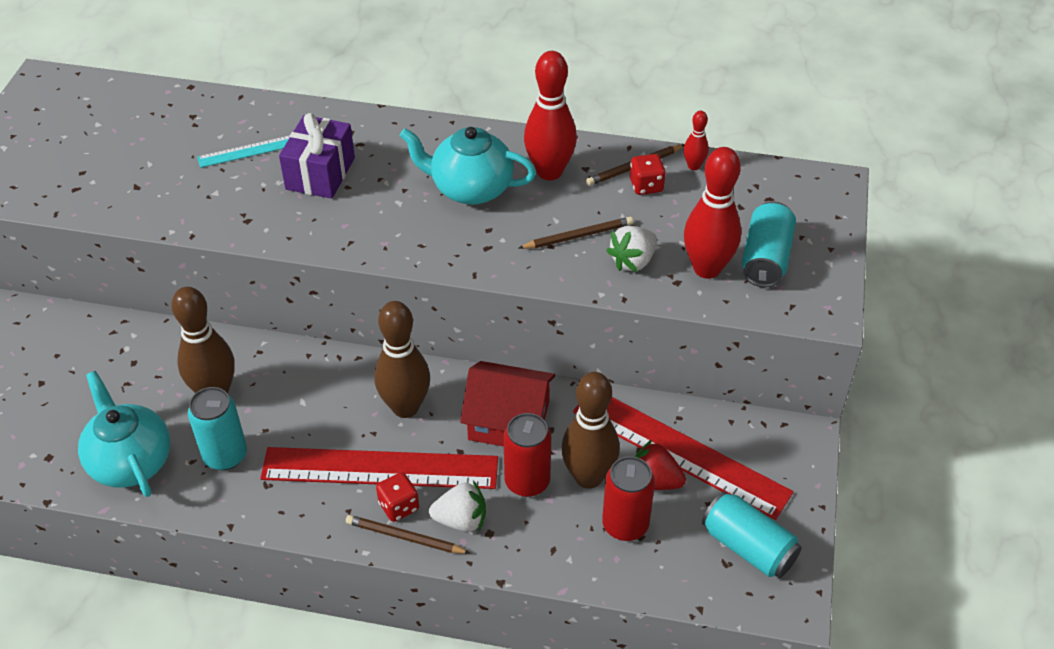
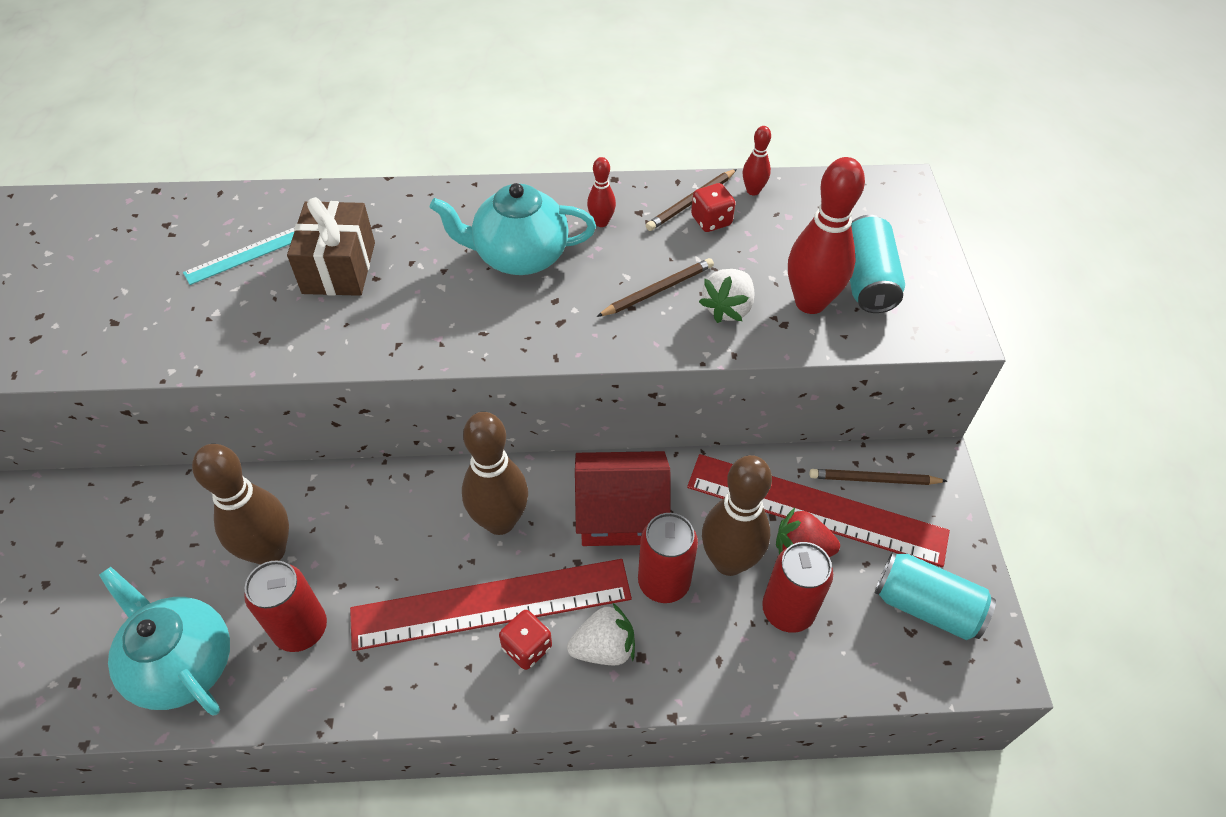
camera: 15 degrees left, 5 degrees up
turquoise can [188,387,247,470] -> red can [244,560,327,652]
purple gift [279,113,355,199] -> brown gift [287,197,375,296]
brown pencil [346,515,470,554] -> brown pencil moved to [810,469,947,485]
red bowling pin [524,51,577,180] -> red bowling pin [587,157,616,227], size x0.48

